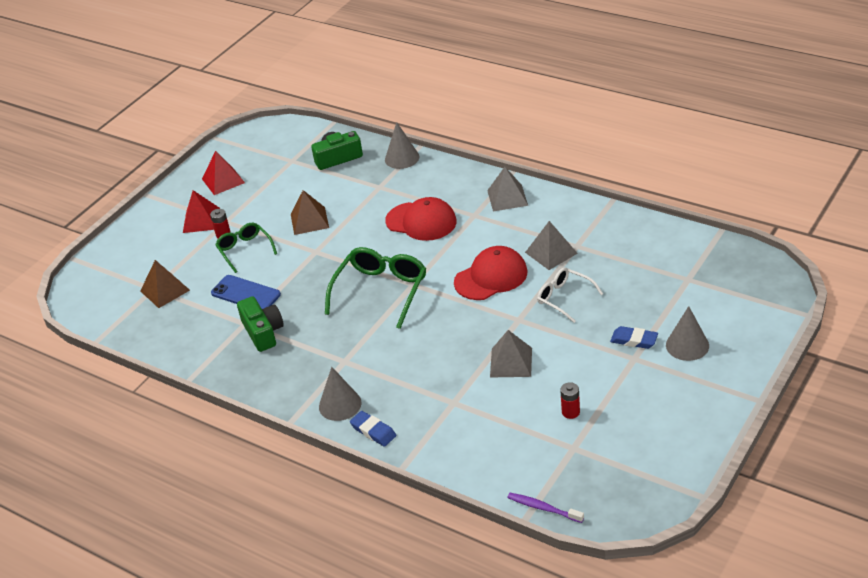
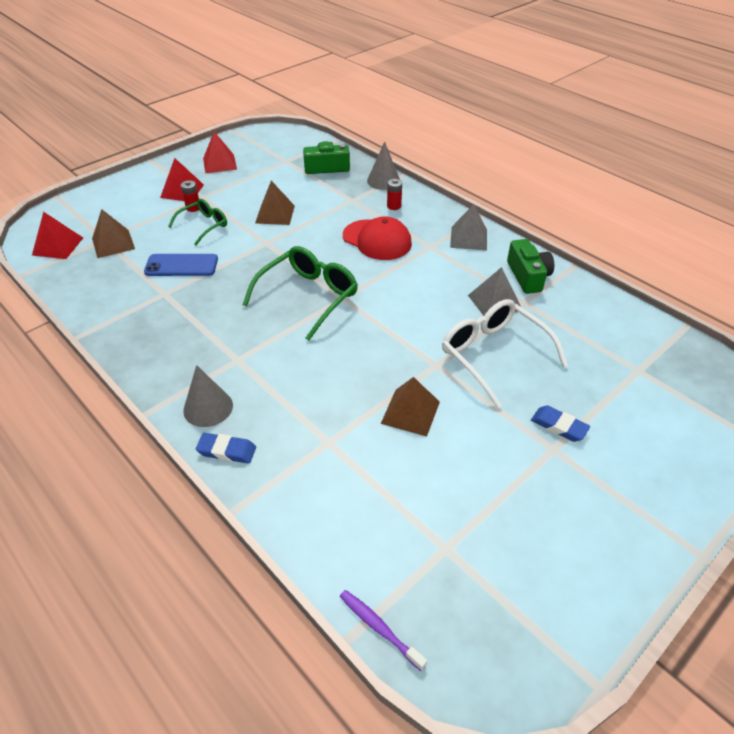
camera: 10 degrees right, 5 degrees up
blue phone [211,275,281,309] -> blue phone turned 45 degrees counterclockwise [144,254,218,276]
green glasses [215,223,277,273] -> green glasses turned 60 degrees clockwise [168,199,227,246]
green camera [237,296,284,352] -> green camera moved to [507,239,554,294]
blue eraser [350,411,396,447] -> blue eraser turned 45 degrees counterclockwise [196,433,256,463]
red cap [454,246,527,300] -> none
grey pyramid [490,330,532,377] -> brown pyramid [381,377,440,437]
white glasses [537,267,603,323] -> white glasses [442,299,568,408], size x1.66
red battery [560,382,580,419] -> red battery moved to [387,179,402,210]
grey cone [666,306,709,361] -> none
none -> red pyramid [32,212,83,259]

